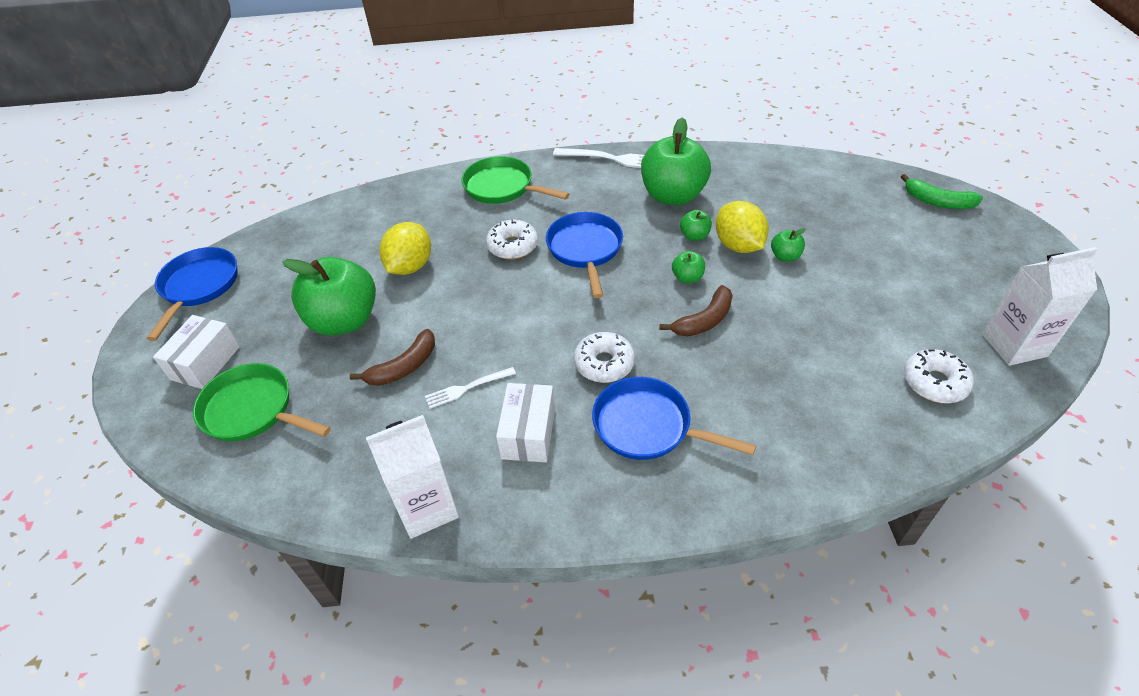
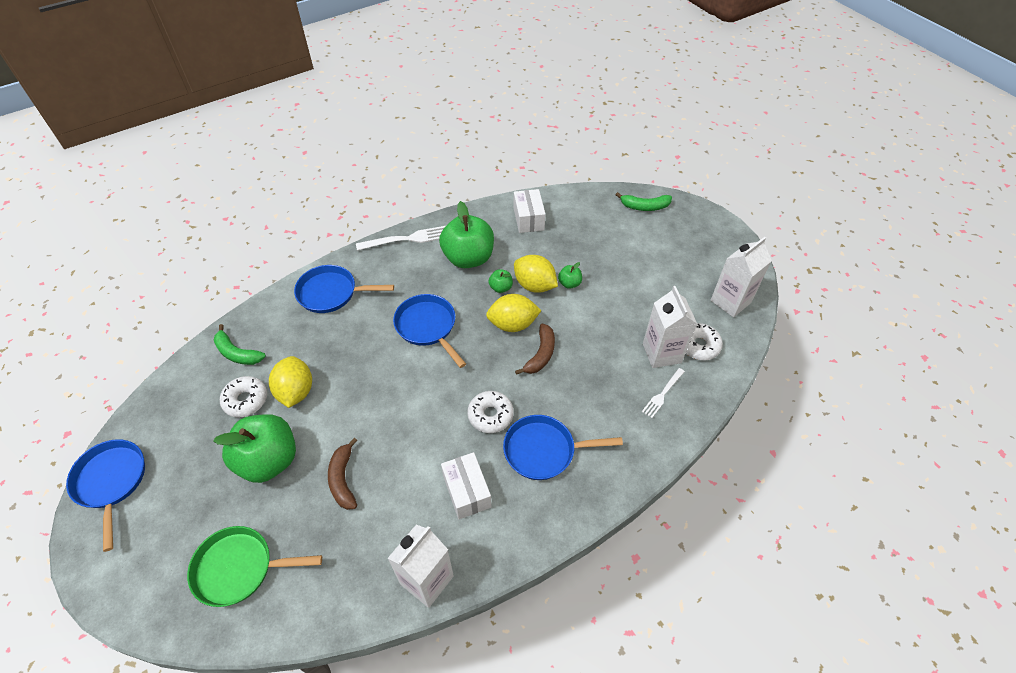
camera: 30 degrees left, 5 degrees up
white box [153,315,240,389] -> white box moved to [514,189,546,233]
brown banana [350,329,435,386] -> brown banana turned 150 degrees clockwise [328,438,358,510]
white fork [425,367,516,409] -> white fork moved to [642,368,685,418]
green pan [462,156,569,204] -> blue pan [294,265,394,313]
white donut [486,220,538,259] -> white donut moved to [220,376,267,417]
green apple [672,251,705,283] -> yellow lemon [486,294,542,332]
none -> green banana [214,324,266,365]
none -> white carton [643,286,697,368]

